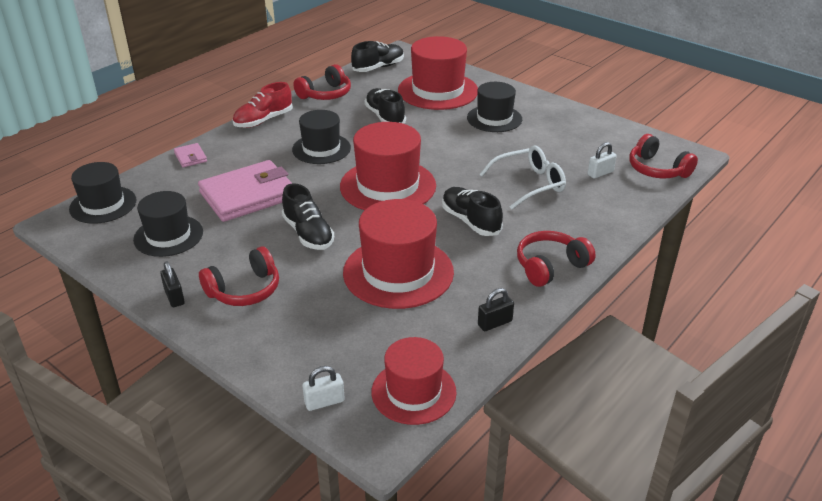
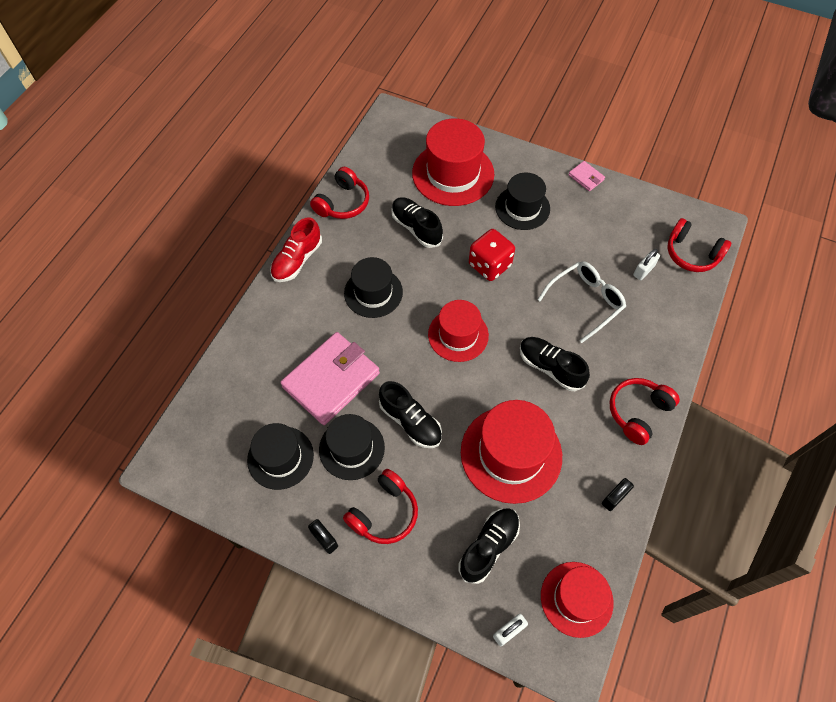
camera: 15 degrees left, 25 degrees up
black hat [69,162,136,224] -> black hat moved to [319,414,385,480]
pink wallet [174,143,207,167] -> pink wallet moved to [568,161,605,191]
red hat [340,122,436,210] -> red hat [428,300,489,362], size x0.65
black shoe [351,41,404,72] -> black shoe moved to [458,508,520,584]
none -> red dice [469,229,515,281]

